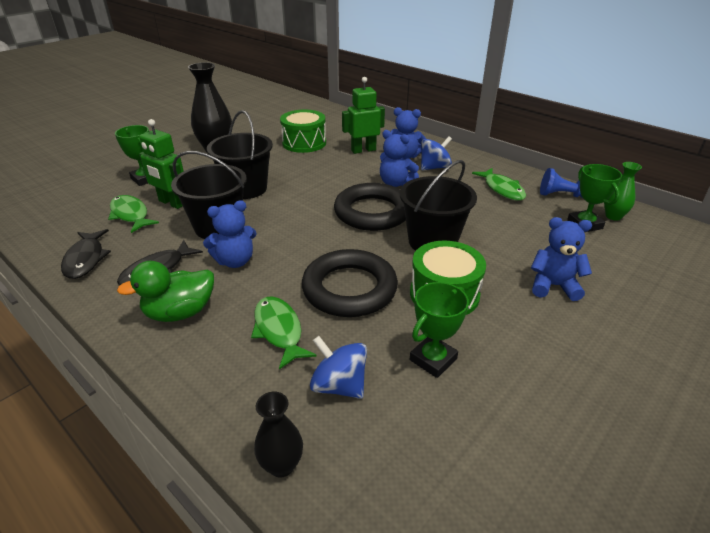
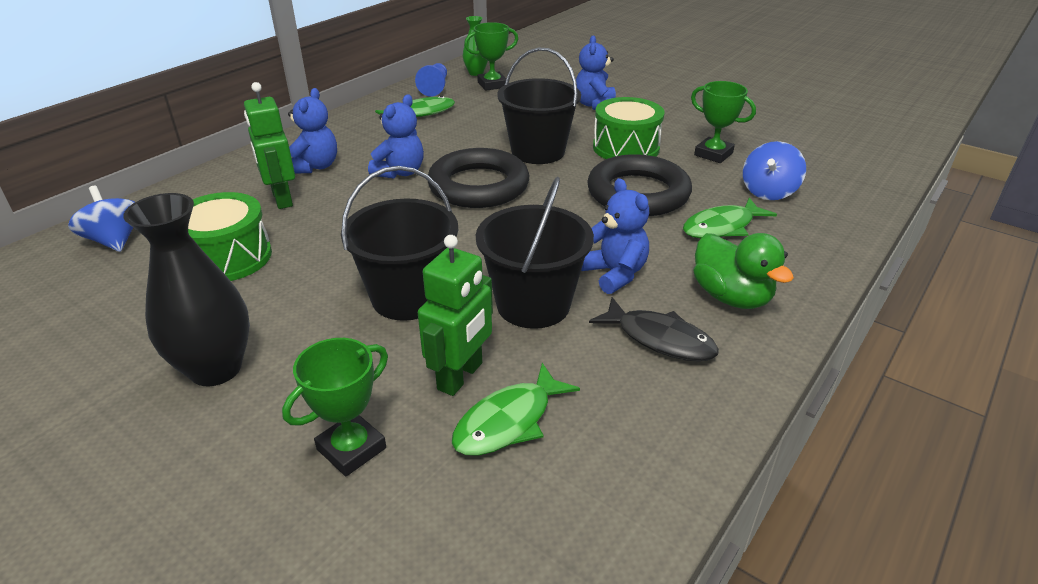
camera: 95 degrees left, 0 degrees up
black fish [61,229,111,279] -> none
black vase [254,392,303,477] -> none
blue spinning top [421,136,452,170] -> blue spinning top moved to [68,186,135,252]

